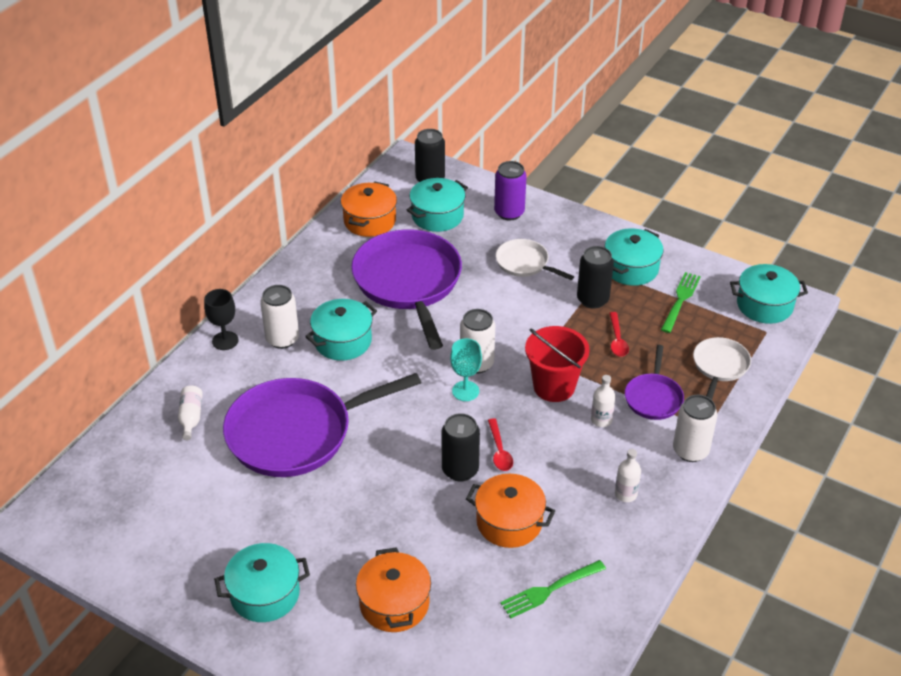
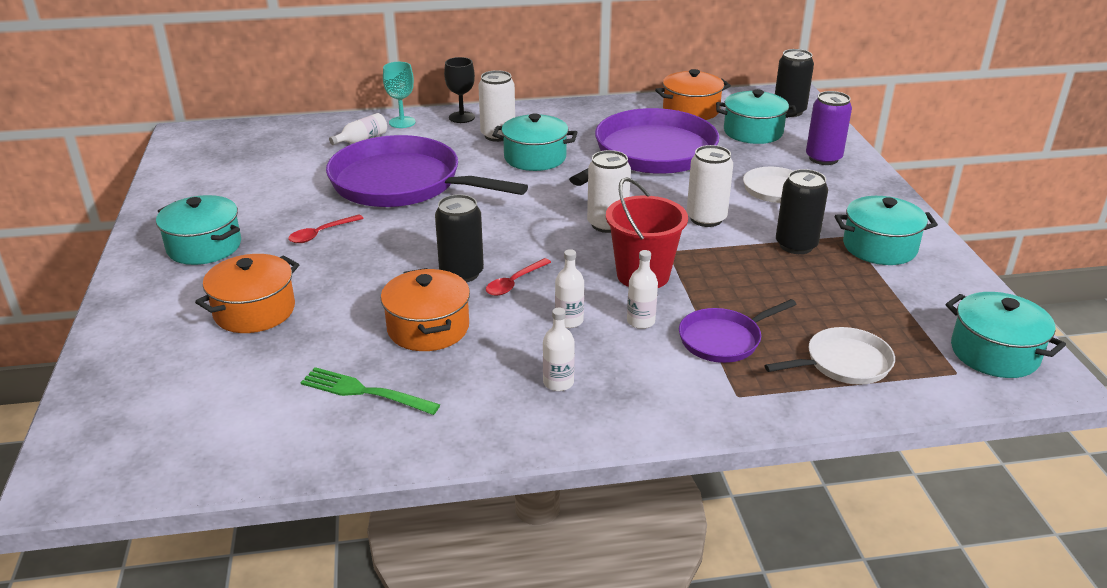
camera: 50 degrees right, 10 degrees down
turquoise goblet [450,338,482,401] -> turquoise goblet moved to [383,62,416,128]
red spoon [609,312,629,357] -> red spoon moved to [288,214,364,243]
green fork [661,272,701,333] -> none
white can [673,395,717,462] -> white can moved to [687,145,733,227]
none -> white bottle [555,249,584,328]

